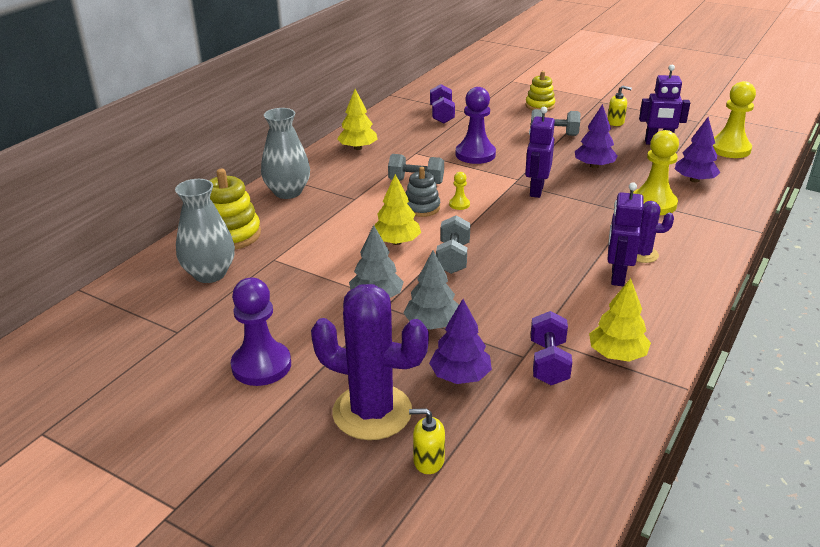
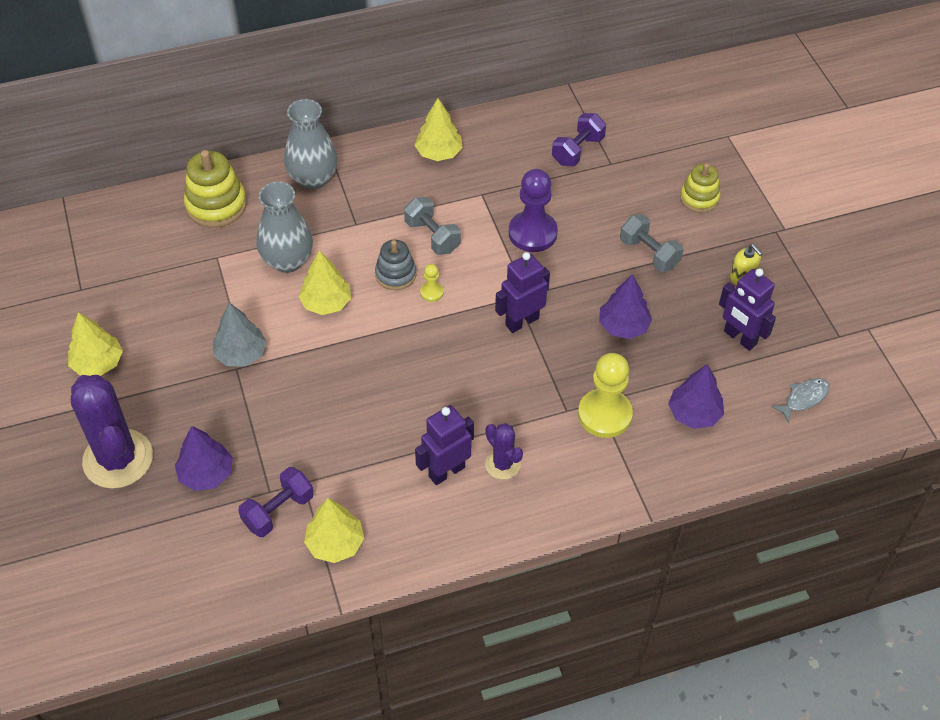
camera: 40 degrees right, 20 degrees up
grey vase [175,179,235,283] -> grey vase moved to [257,182,313,273]
purple pawn [231,278,291,386] -> yellow tree [68,312,123,376]
grey tree [403,250,459,330] -> none
yellow soap dispenser [409,408,445,474] -> none
grey dumbbell [436,215,471,274] -> none
yellow pawn [712,81,756,158] -> grey fish [771,378,830,423]

